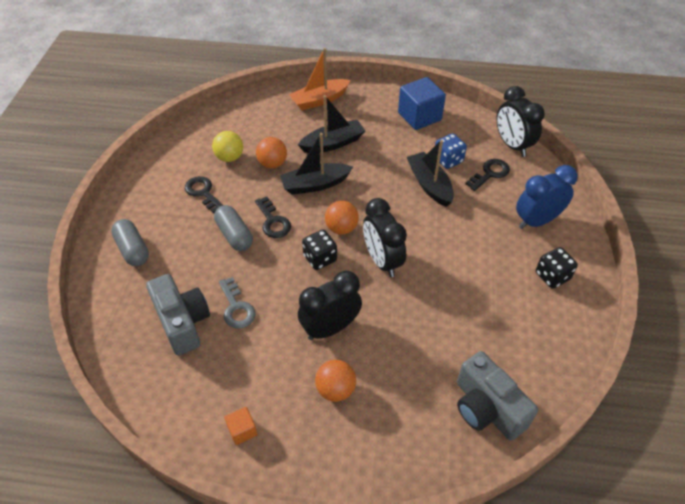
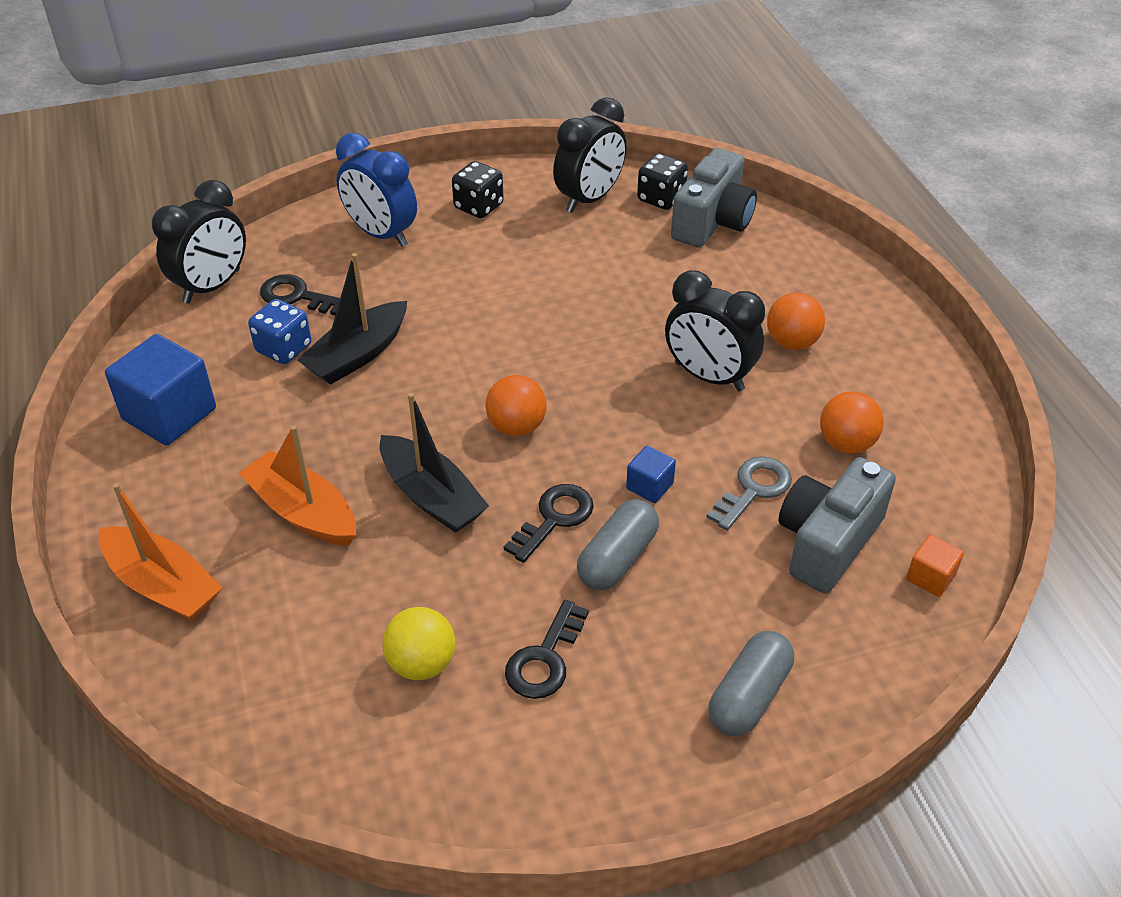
camera: 115 degrees left, 5 degrees down
orange cube [224,407,257,445] -> orange cube moved to [906,535,964,597]
orange ball [256,137,287,168] -> orange ball moved to [820,391,884,453]
black boat [298,95,365,153] -> orange boat [239,425,356,546]
black dice [302,230,337,270] -> black dice moved to [637,153,688,210]
black clock [363,198,407,277] -> black clock moved to [553,97,627,213]
none -> blue cube [626,446,676,503]

